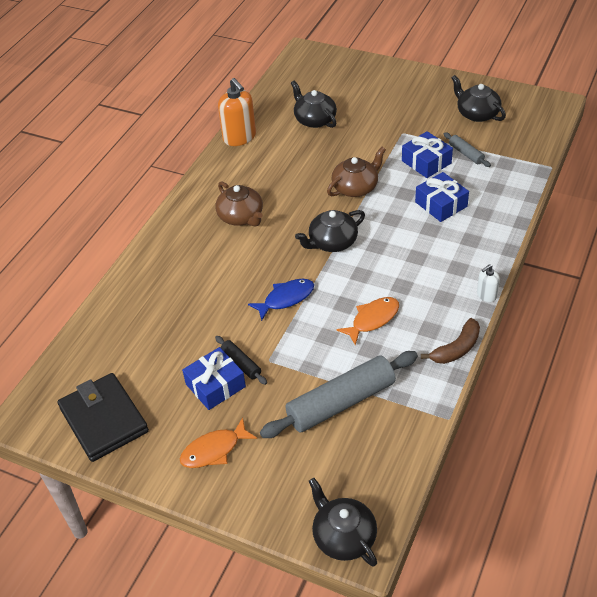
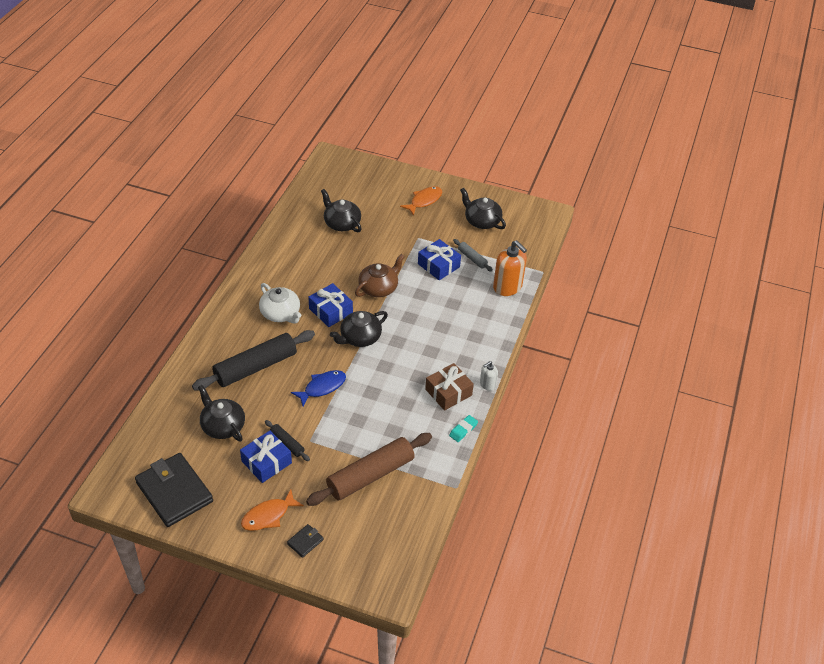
camera: 10 degrees left, 0 degrees up
brown teapot [215,181,263,227] -> white teapot [259,283,301,324]
orange soap dispenser [218,78,256,146] -> orange soap dispenser moved to [493,240,527,296]
grey rolling pin [260,351,418,438] -> brown rolling pin [306,433,432,506]
black teapot [309,478,377,567] -> black teapot moved to [198,385,245,442]
orange fish [336,297,399,346] -> orange fish moved to [400,186,442,216]
blue gift [415,172,469,222] -> blue gift moved to [308,283,353,327]
brown banana [421,318,480,364] -> turquoise eraser [449,415,478,442]
none -> black rolling pin [192,330,315,391]
none -> black wallet [287,524,324,558]
none -> brown gift [425,363,474,411]

